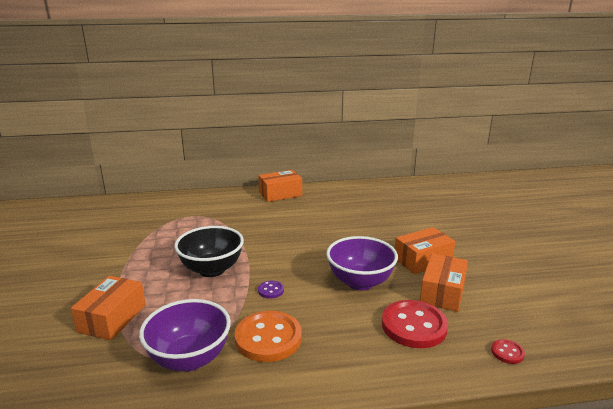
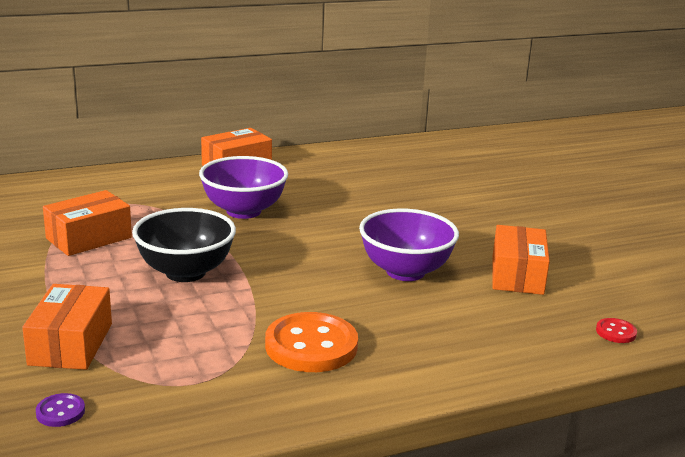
camera: 15 degrees left, 0 degrees up
purple bowl [139,299,231,372] -> purple bowl moved to [199,156,288,219]
purple button [258,281,284,299] -> purple button moved to [36,393,85,427]
red button [382,300,448,348] -> none
orange box [395,227,455,274] -> orange box moved to [43,190,132,256]

